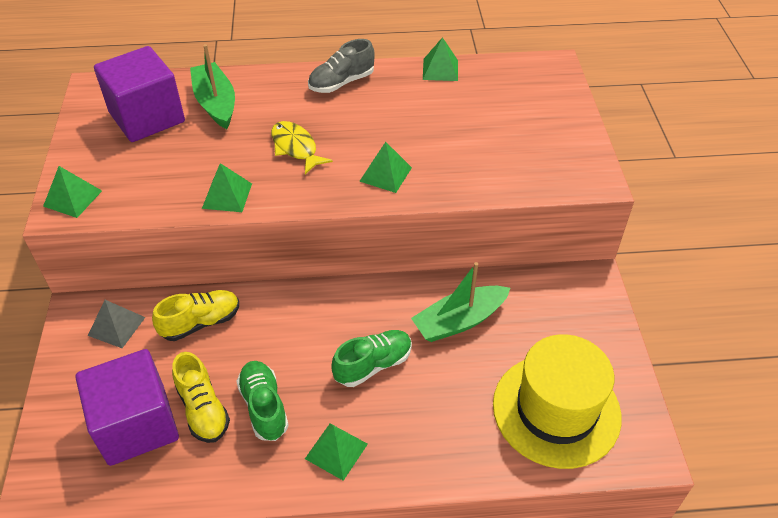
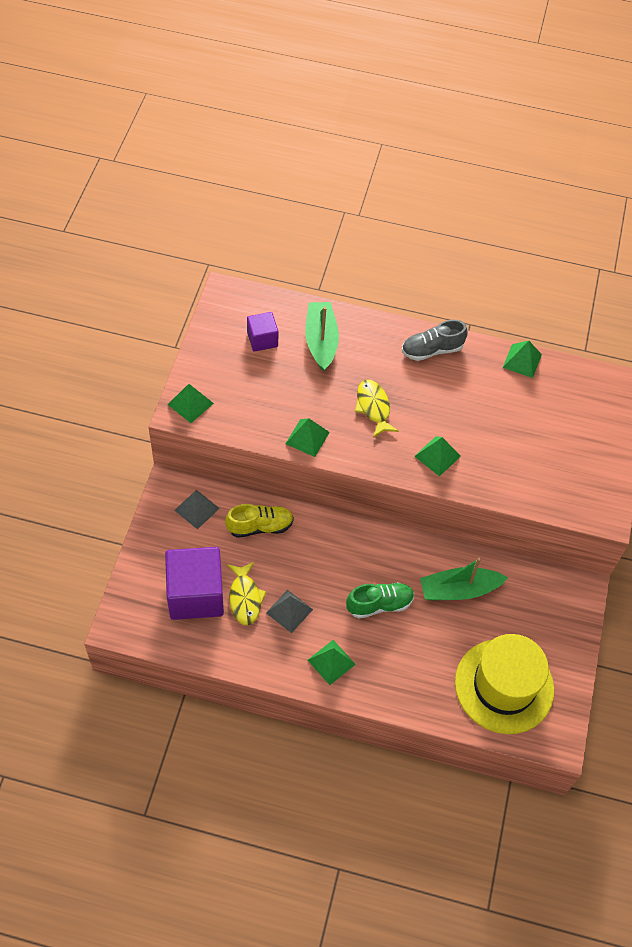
camera: 15 degrees right, 10 degrees up
purple cube [94,46,185,142] -> purple cube [247,312,279,352], size x0.52
yellow shoe [172,352,230,443] -> yellow fish [227,562,267,625]
green shoe [236,361,289,441] -> grey pyramid [266,590,313,633]

